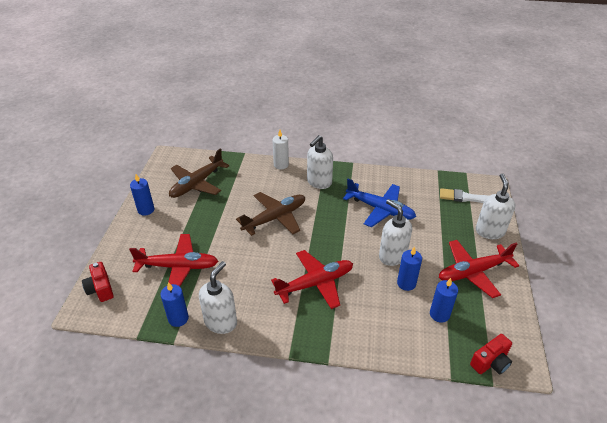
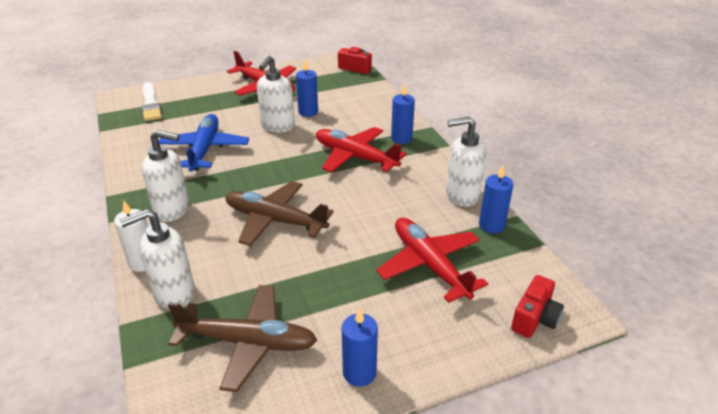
camera: 120 degrees left, 5 degrees down
blue candle [430,278,458,323] -> blue candle moved to [391,84,415,144]
white soap dispenser [476,173,516,239] -> white soap dispenser moved to [120,209,195,309]

